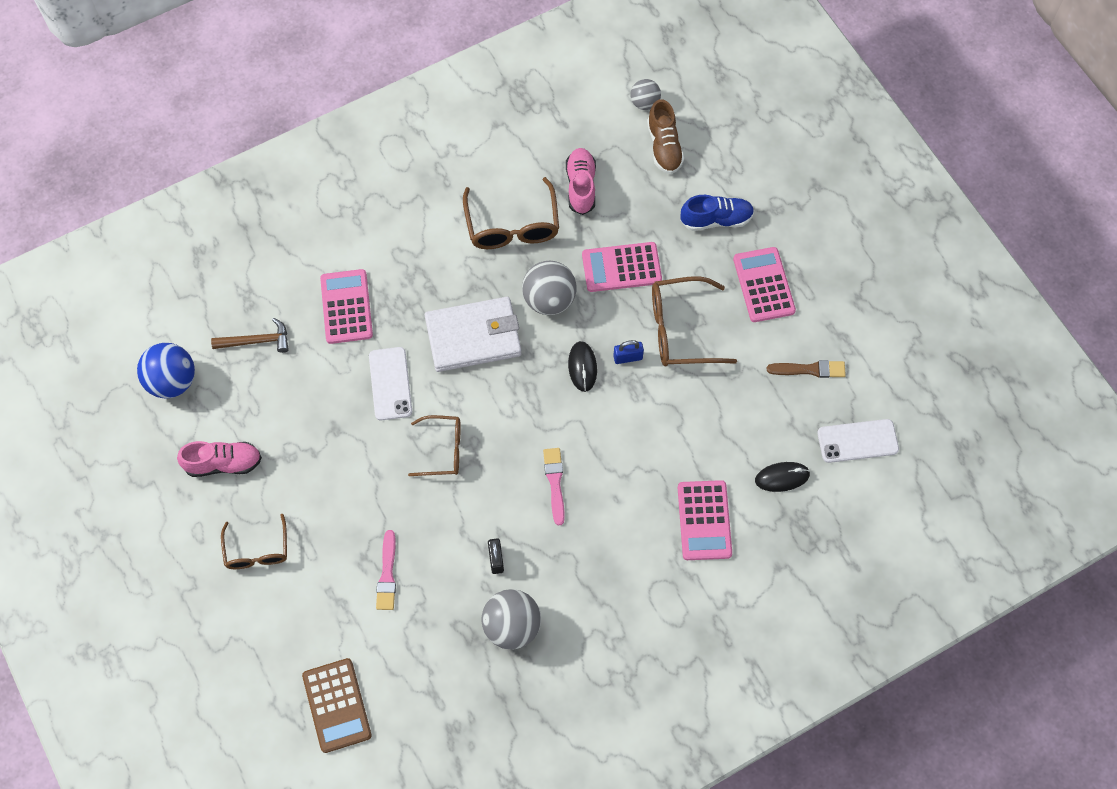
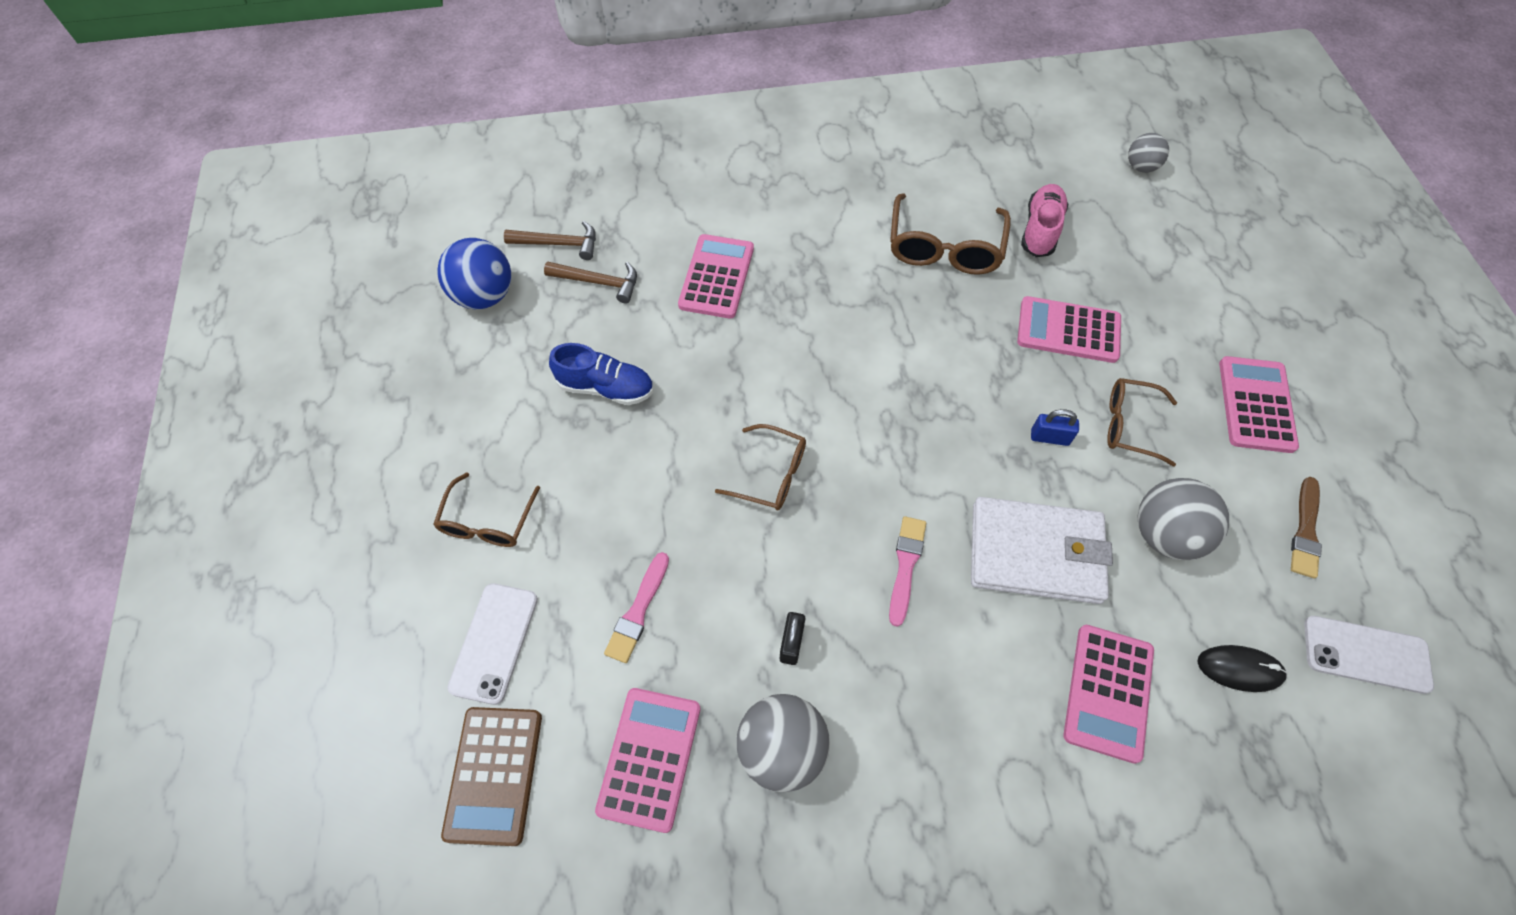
camera: 20 degrees right, 5 degrees down
pink shoe [177,441,262,477] -> none
white phone [369,347,412,421] -> white phone moved to [448,583,538,705]
white wallet [425,297,522,372] -> white wallet moved to [971,497,1113,604]
grey ball [522,261,577,315] -> grey ball moved to [1138,478,1229,560]
black mouse [568,341,597,392] -> none
brown shoe [647,99,684,174] -> none
brown glasses [652,276,737,366] -> brown glasses [1107,378,1177,467], size x0.65
blue shoe [681,195,754,231] -> blue shoe moved to [549,343,654,405]
brown brush [767,360,846,378] -> brown brush turned 90 degrees clockwise [1291,477,1322,579]
none -> brown hammer [504,221,596,260]
none -> pink calculator [595,688,701,833]

